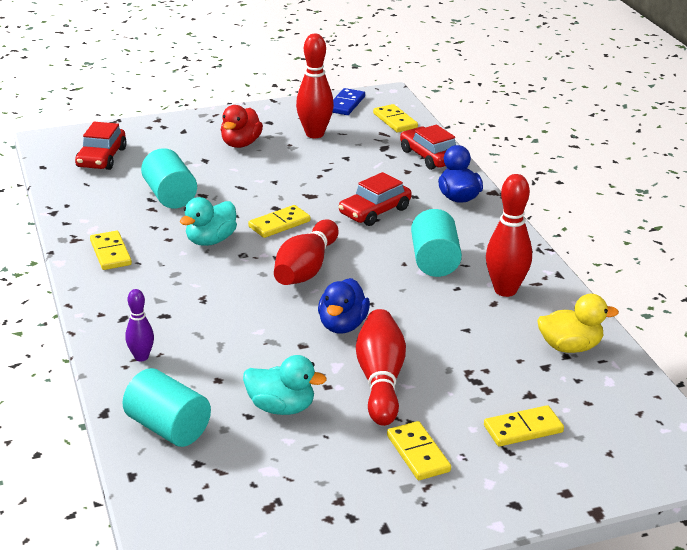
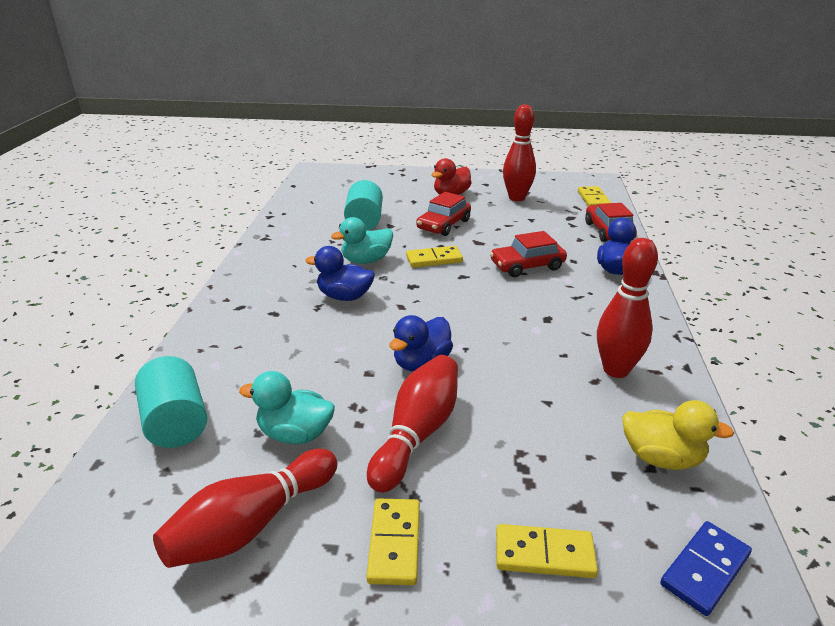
camera: 25 degrees right, 0 degrees up
red car [75,122,127,170] -> red car moved to [416,192,471,236]
yellow domino [90,231,132,270] -> none
purple bowling pin [125,289,154,361] -> none
turquoise duck [243,355,327,415] -> turquoise duck turned 150 degrees clockwise [239,371,335,444]
red bowling pin [274,219,339,285] -> red bowling pin moved to [153,449,337,568]
blue domino [332,88,365,115] -> blue domino moved to [660,521,752,616]
turquoise cylinder [411,209,462,277] -> none
none -> blue duck [305,246,375,301]

